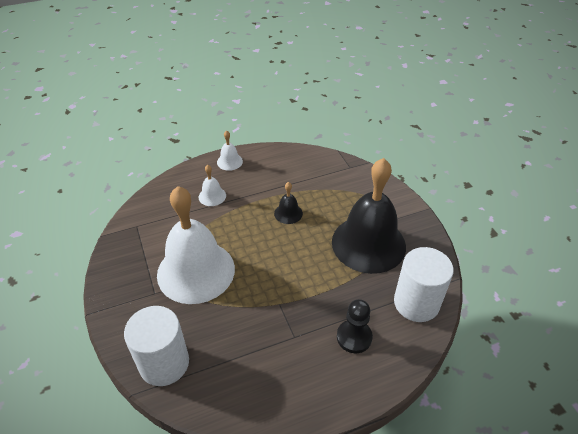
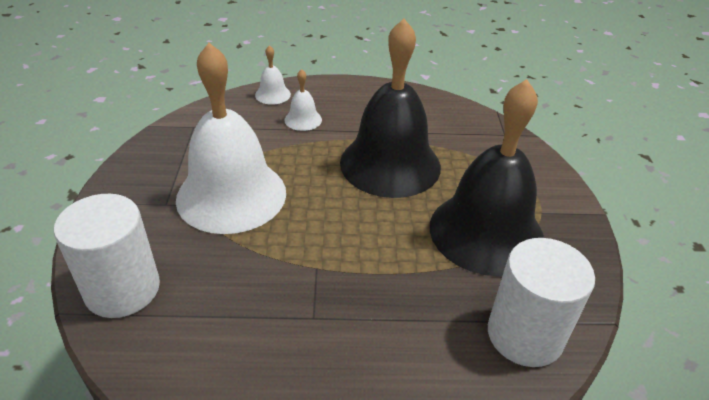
camera: 20 degrees right, 5 degrees down
white bell [217,130,243,171] -> white bell moved to [255,45,291,105]
black bell [274,182,303,224] -> black bell [340,19,441,198], size x2.46
black pawn [337,299,373,353] -> none

